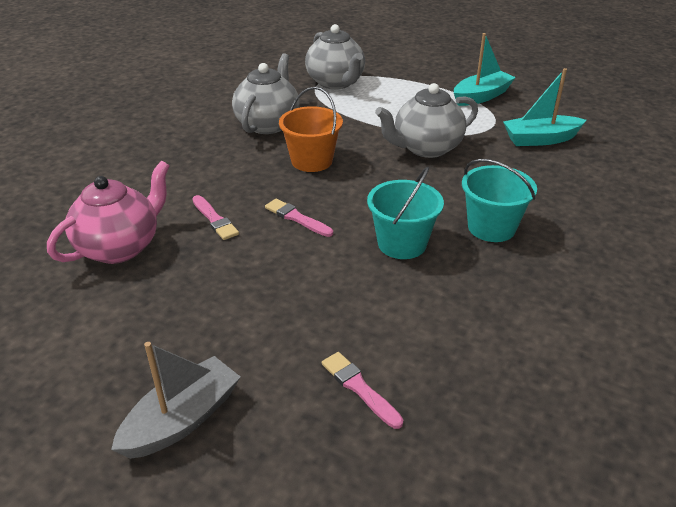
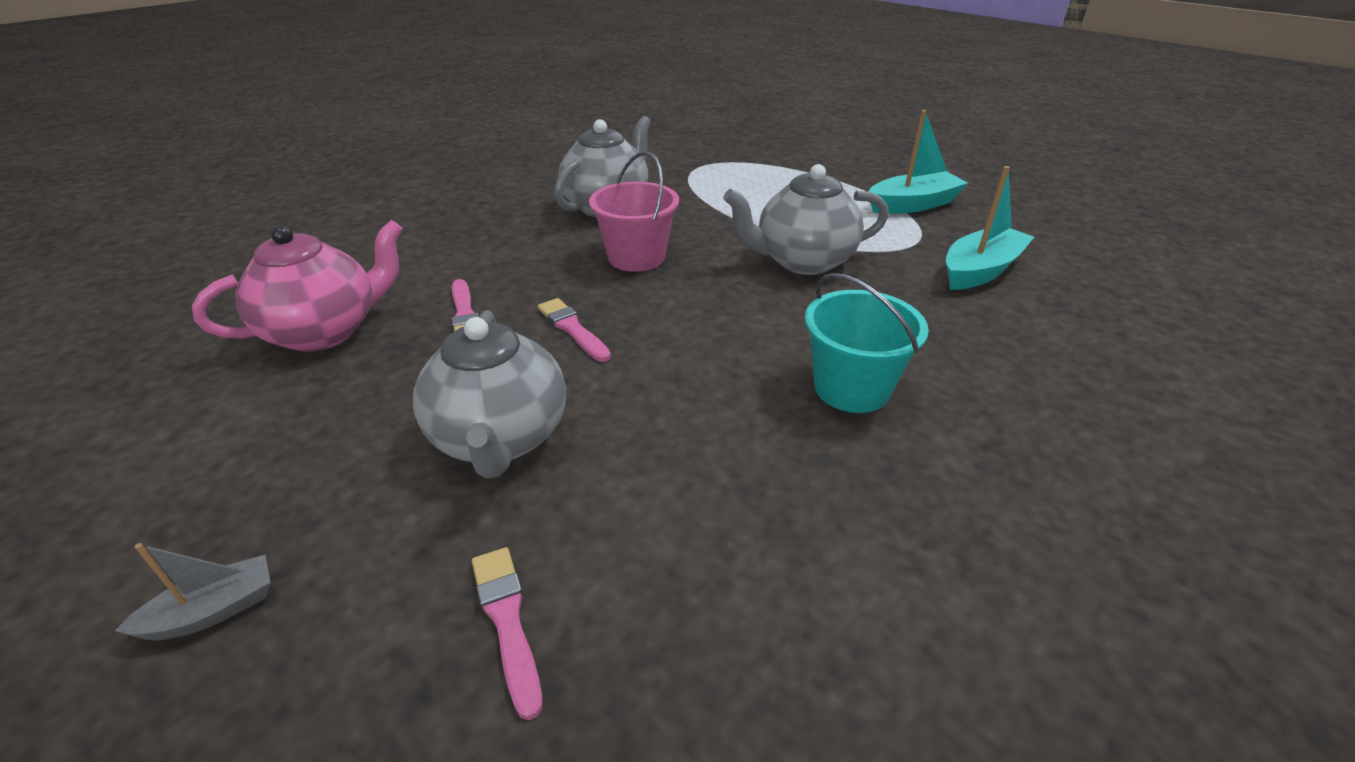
camera: 15 degrees right, 0 degrees up
grey boat [111,342,240,459] -> grey boat [115,543,271,641], size x0.58
orange bucket [279,87,343,172] -> pink bucket [589,151,679,272]
grey teapot [305,24,365,89] -> grey teapot moved to [413,310,566,478]
turquoise bucket [367,167,444,259] -> none
turquoise boat [503,68,586,146] -> turquoise boat turned 135 degrees clockwise [946,166,1034,290]

